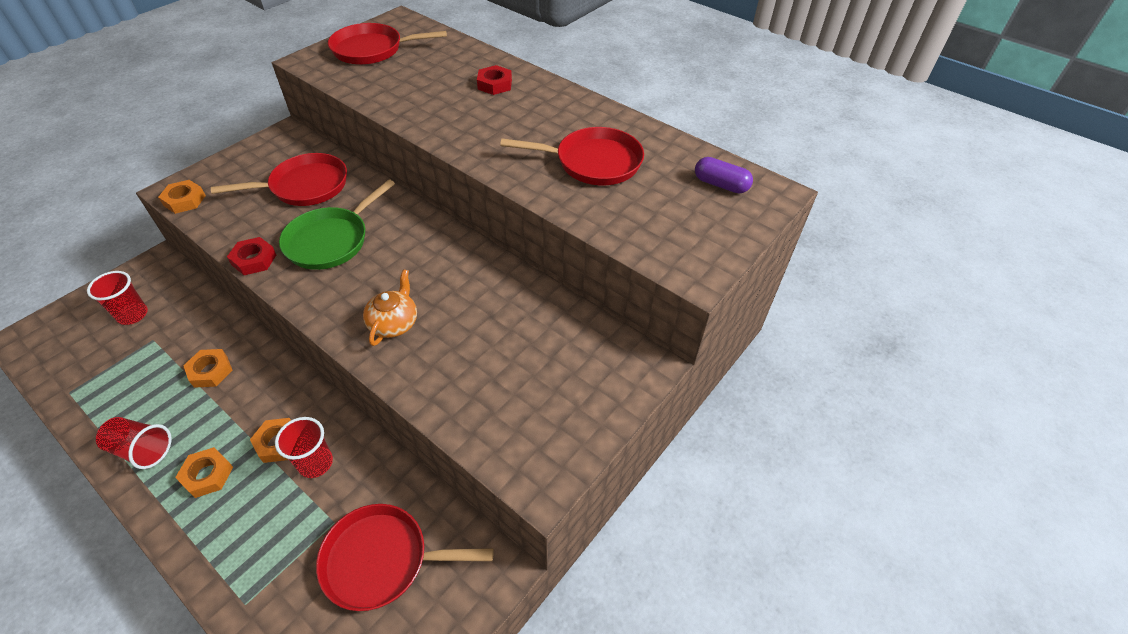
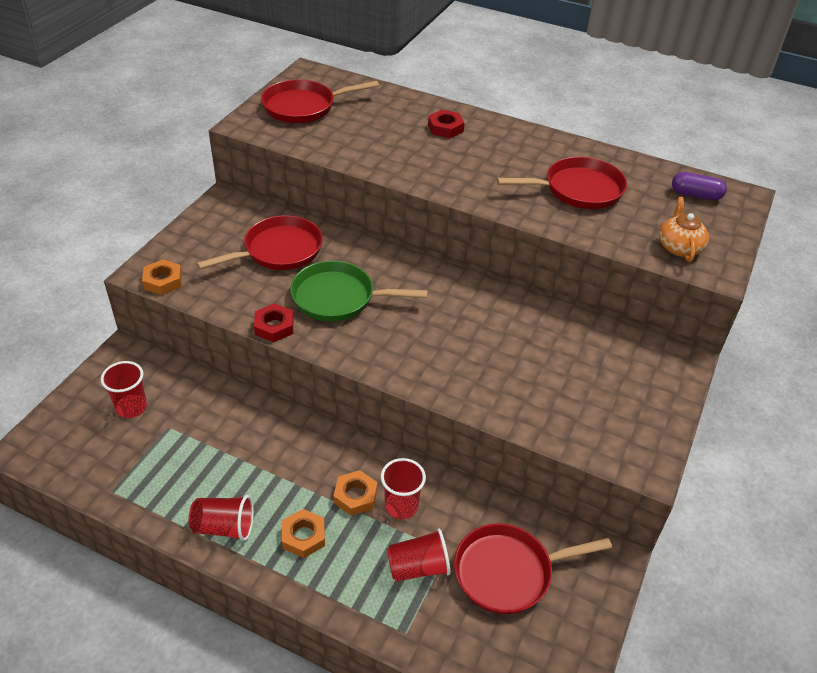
camera: 15 degrees left, 5 degrees down
orange nut [183,349,233,388] -> none
green pan [279,179,395,270] -> green pan turned 75 degrees clockwise [290,261,428,321]
orange teapot [363,269,417,346] -> orange teapot moved to [659,197,709,262]
none -> red cup [387,529,450,582]

